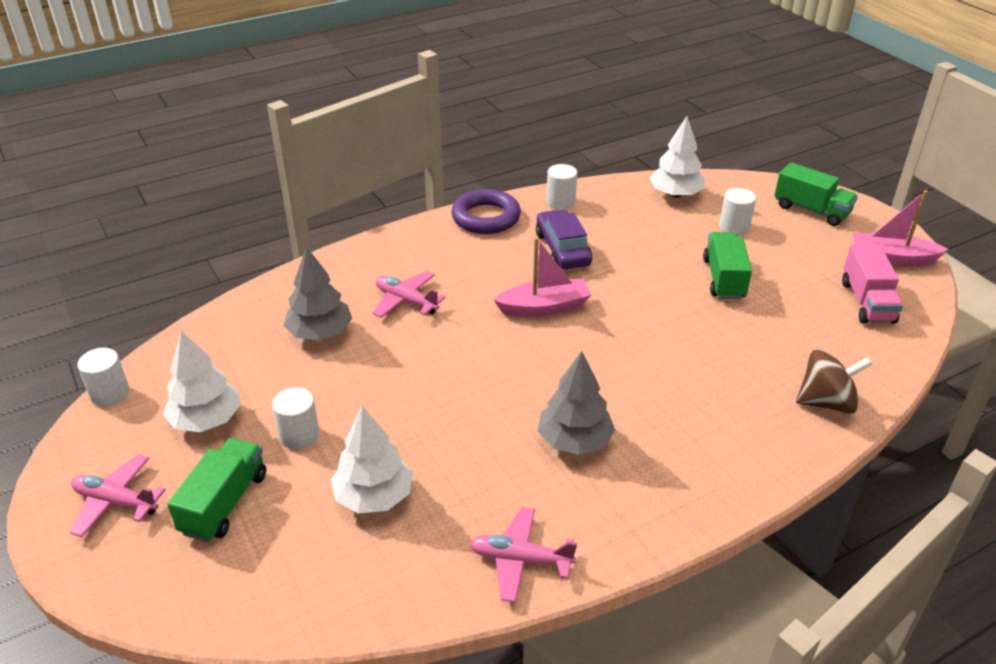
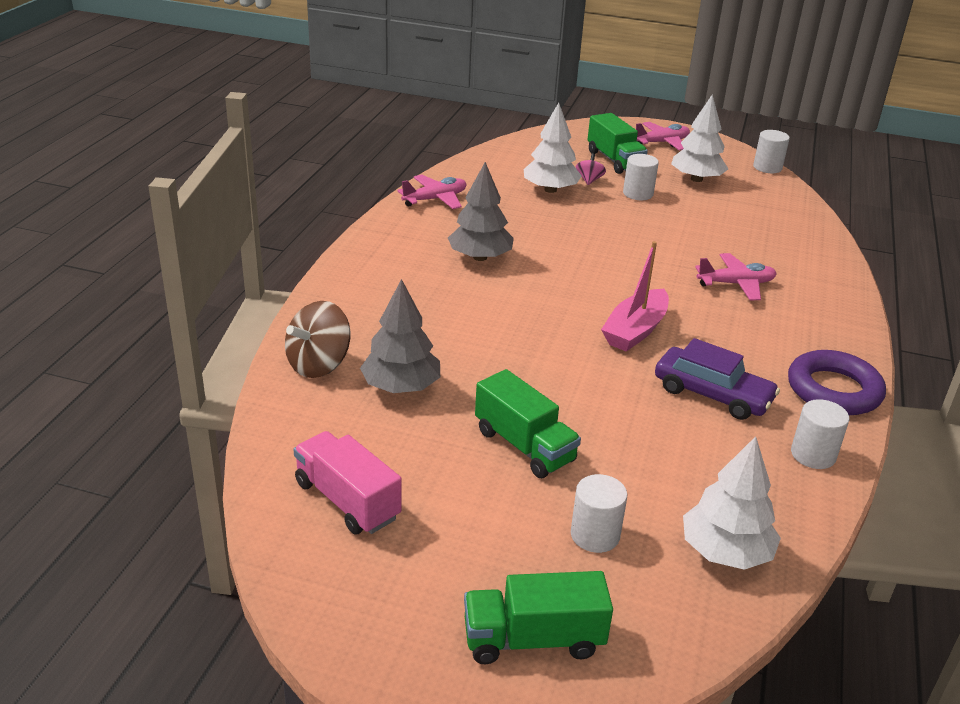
camera: 135 degrees right, 5 degrees down
grey tree [283,246,352,340] -> grey tree moved to [360,279,440,393]
pink boat [853,190,949,266] -> none
none -> pink spinning top [576,154,606,185]

